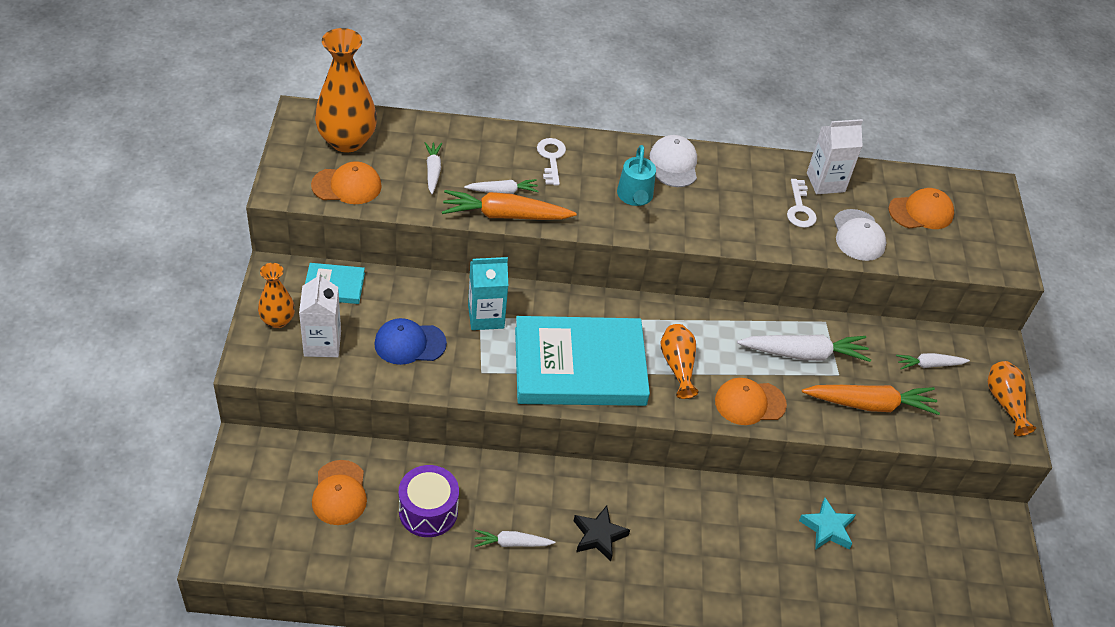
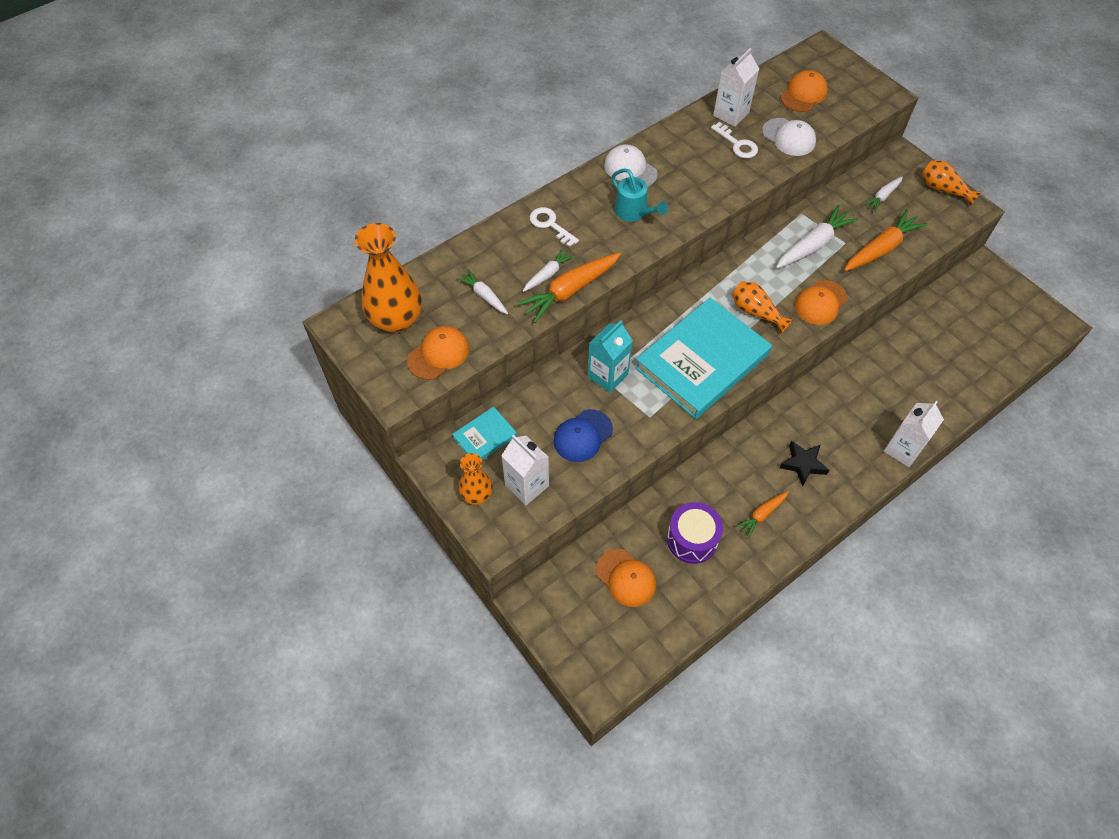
camera: 35 degrees left, 10 degrees up
white carrot [474,530,555,547] -> orange carrot [736,491,789,538]
turquoise star [799,498,856,550] -> none
none -> white carton [884,401,944,467]

